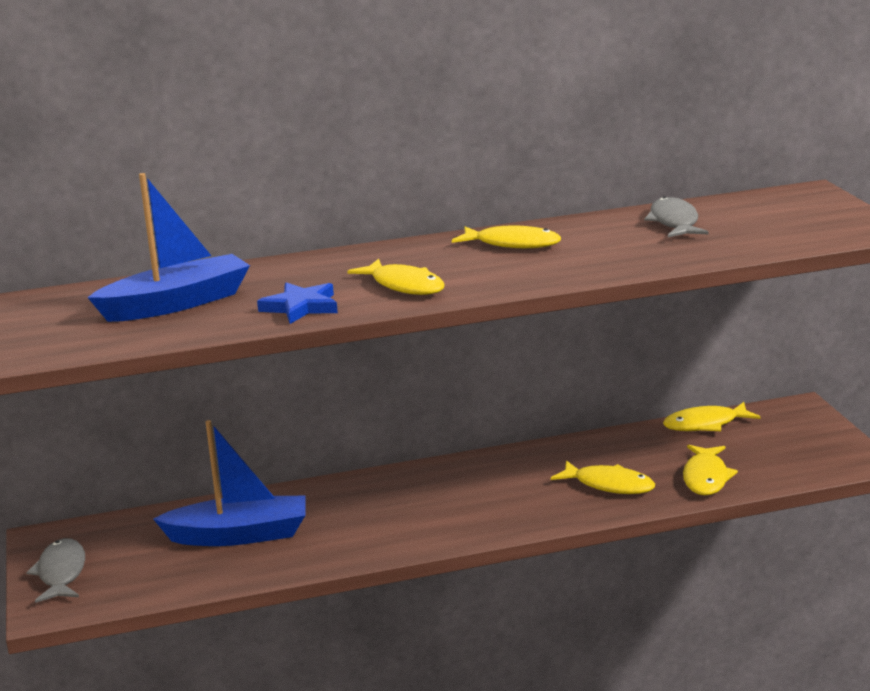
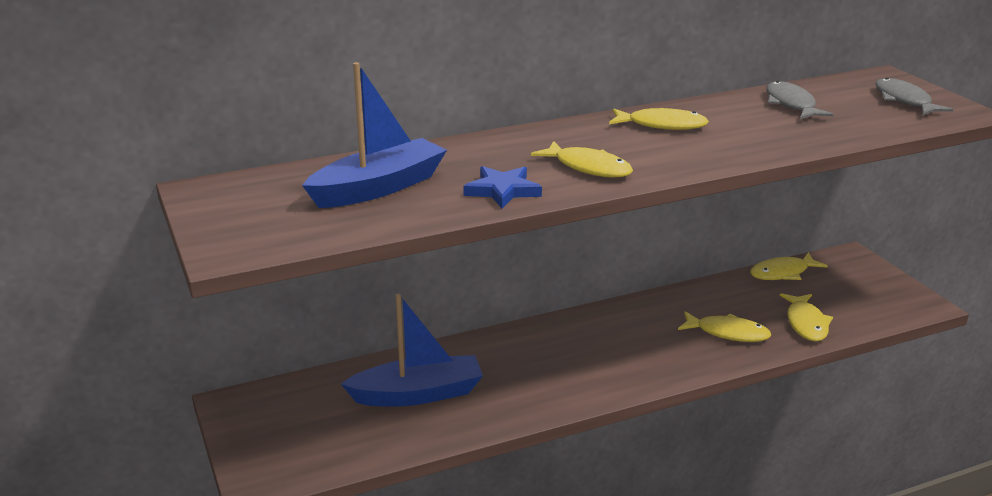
camera: 10 degrees left, 5 degrees up
grey fish [26,538,85,603] -> grey fish moved to [875,78,953,115]

